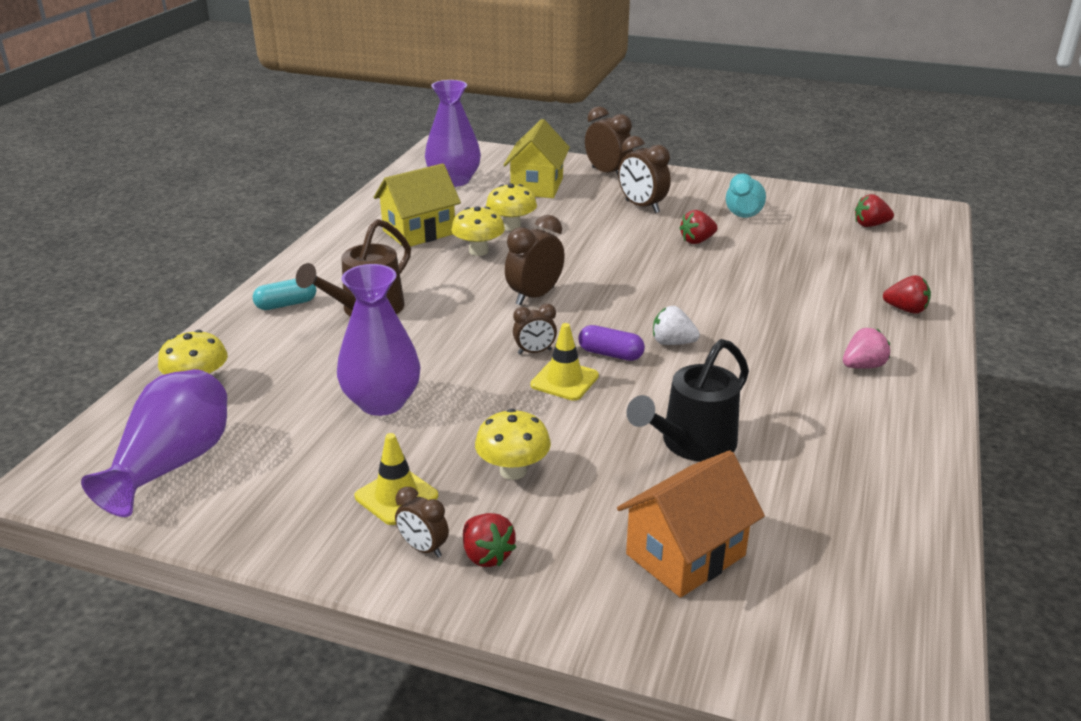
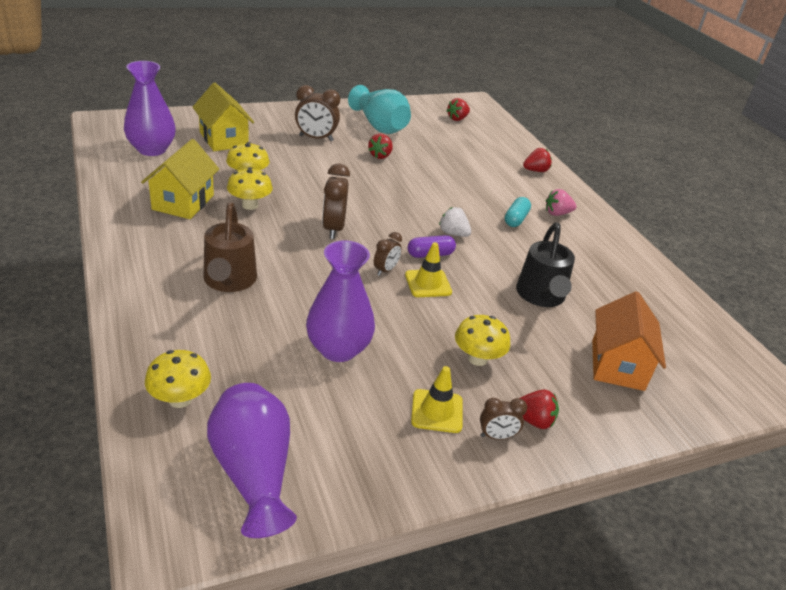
camera: 45 degrees left, 5 degrees up
turquoise capsule [253,279,316,310] -> turquoise capsule moved to [505,197,531,227]
brown clock [585,106,633,175] -> none
white strawberry [653,306,700,345] -> white strawberry turned 60 degrees clockwise [439,207,471,237]
turquoise vase [726,173,766,218] -> turquoise vase [348,85,411,134], size x1.51
pink strawberry [843,328,890,369] -> pink strawberry turned 120 degrees counterclockwise [546,189,576,216]

